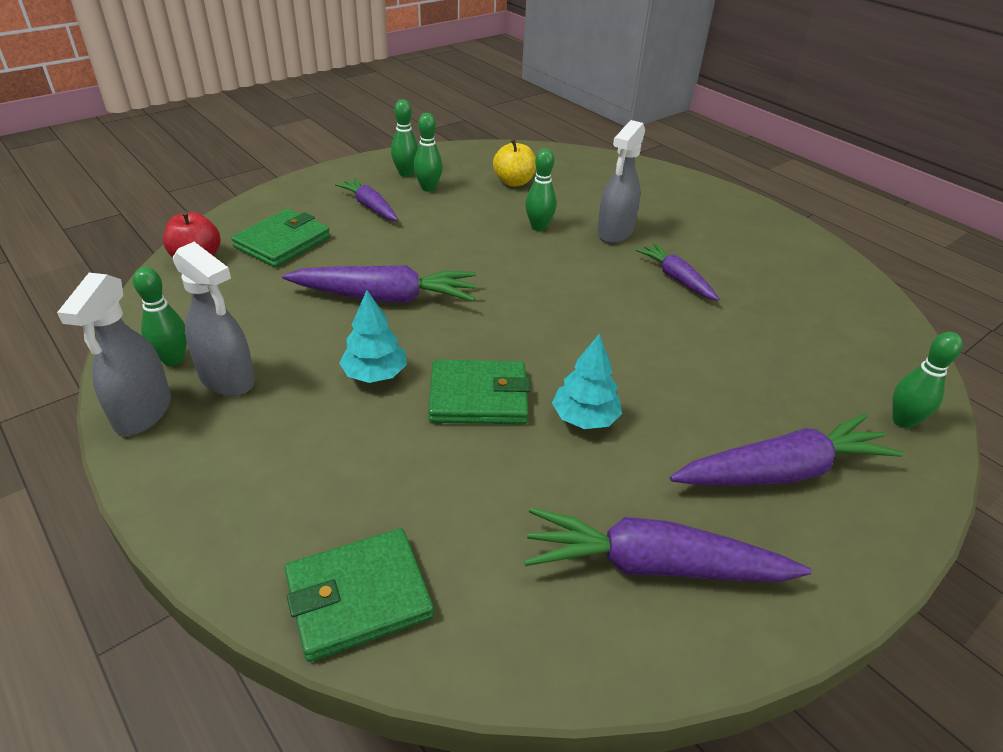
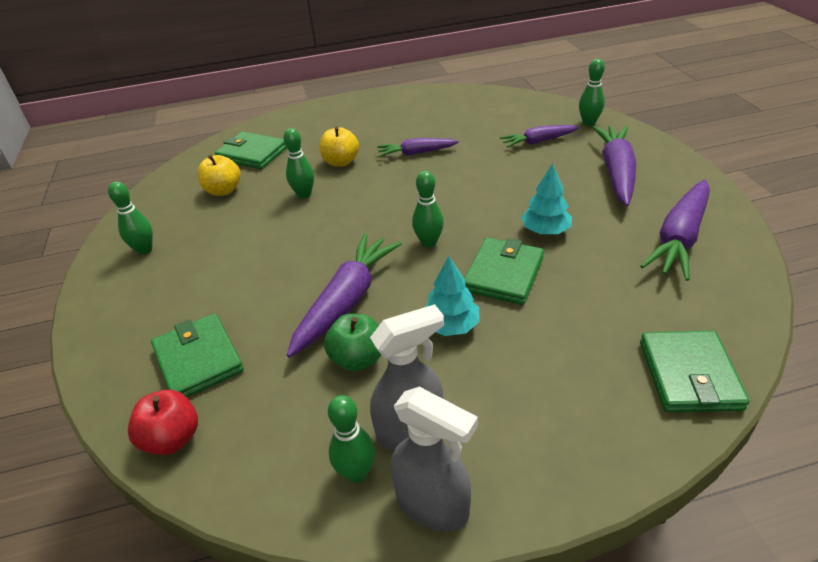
camera: 60 degrees left, 0 degrees up
purple carrot [335,178,398,221] -> purple carrot moved to [500,125,579,148]
green bowling pin [414,113,443,192] -> green bowling pin moved to [412,171,444,248]
grey spray bottle [597,120,645,243] -> yellow apple [320,126,359,167]
none -> green wallet [215,132,287,169]
none -> green apple [324,314,381,371]

